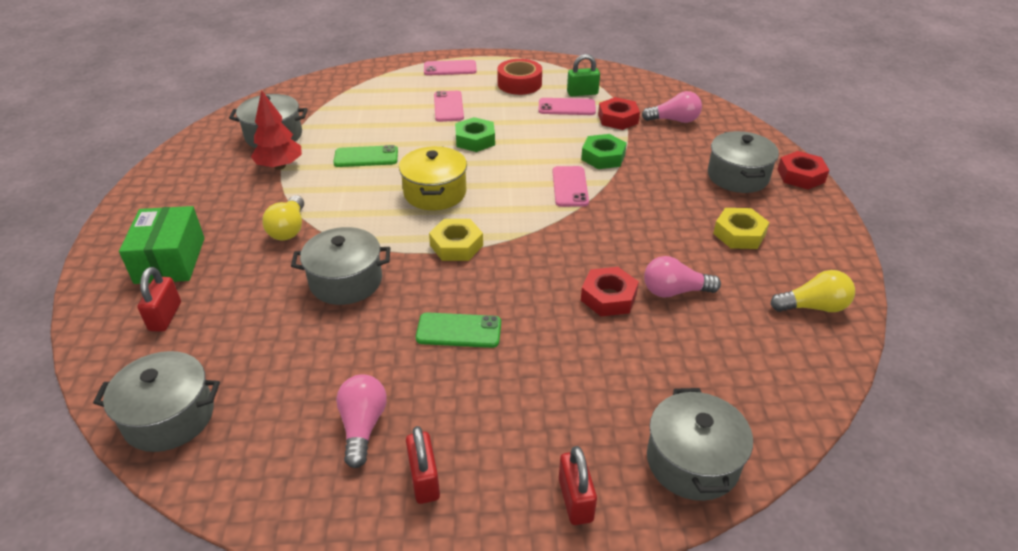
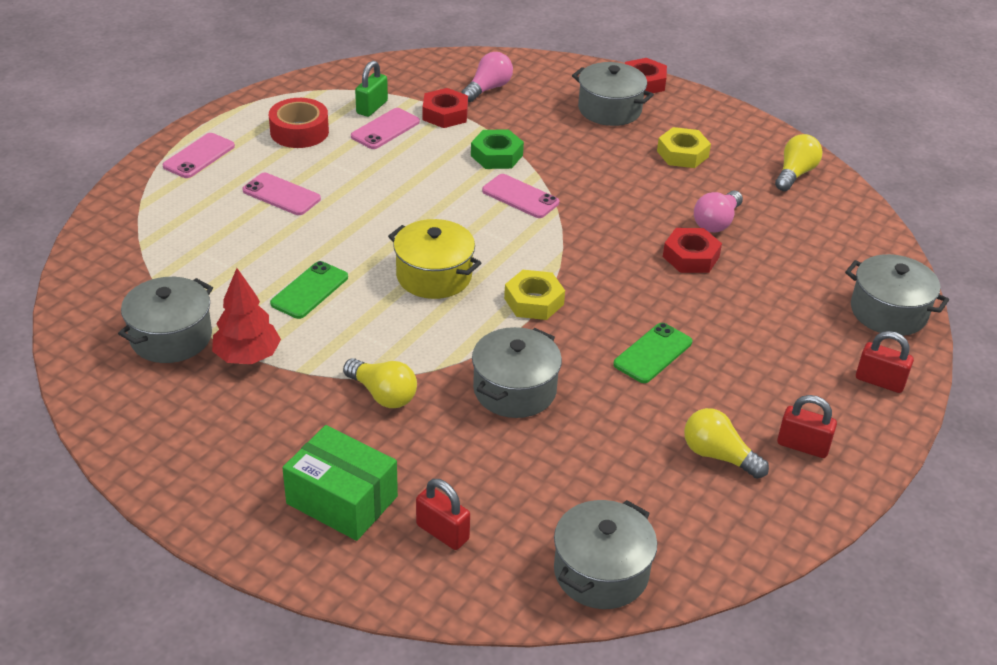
camera: 55 degrees left, 0 degrees up
pink light bulb [336,375,387,468] -> yellow light bulb [684,408,769,479]
green nut [455,117,495,152] -> none

